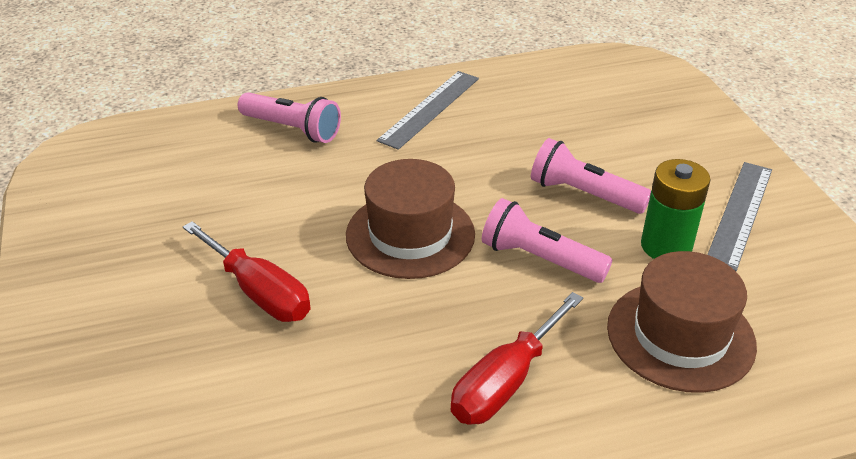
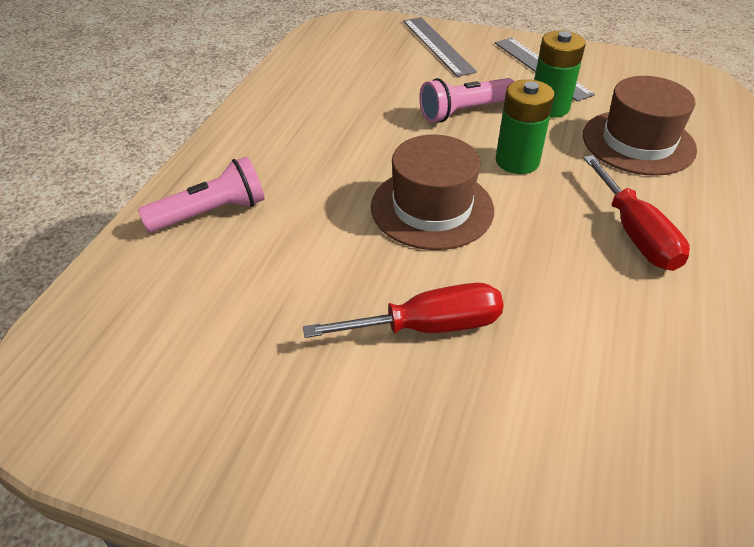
camera: 55 degrees left, 5 degrees up
grey ruler [377,71,479,150] -> grey ruler moved to [403,17,477,77]
pink flashlight [482,198,612,283] -> green battery [496,79,555,174]

